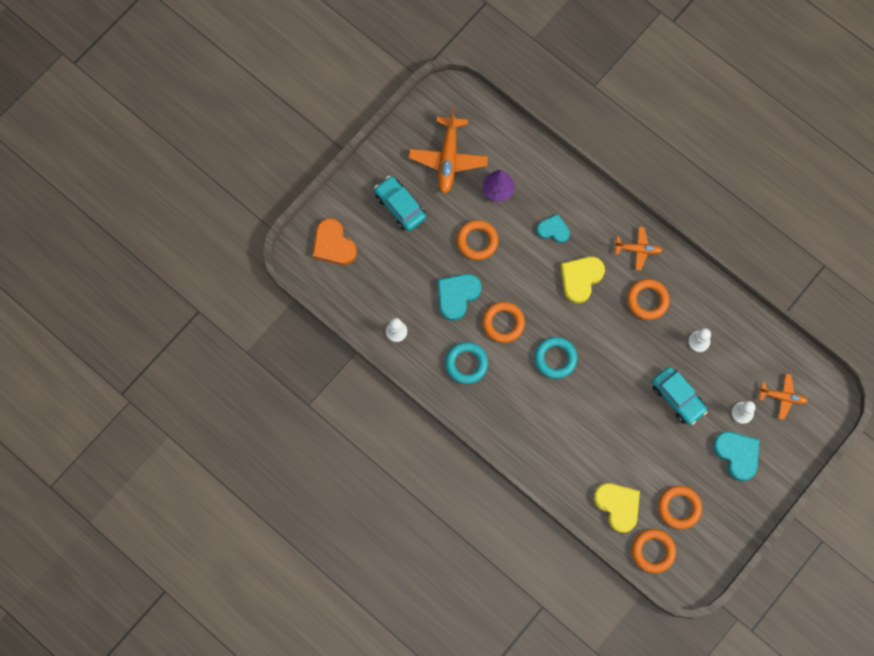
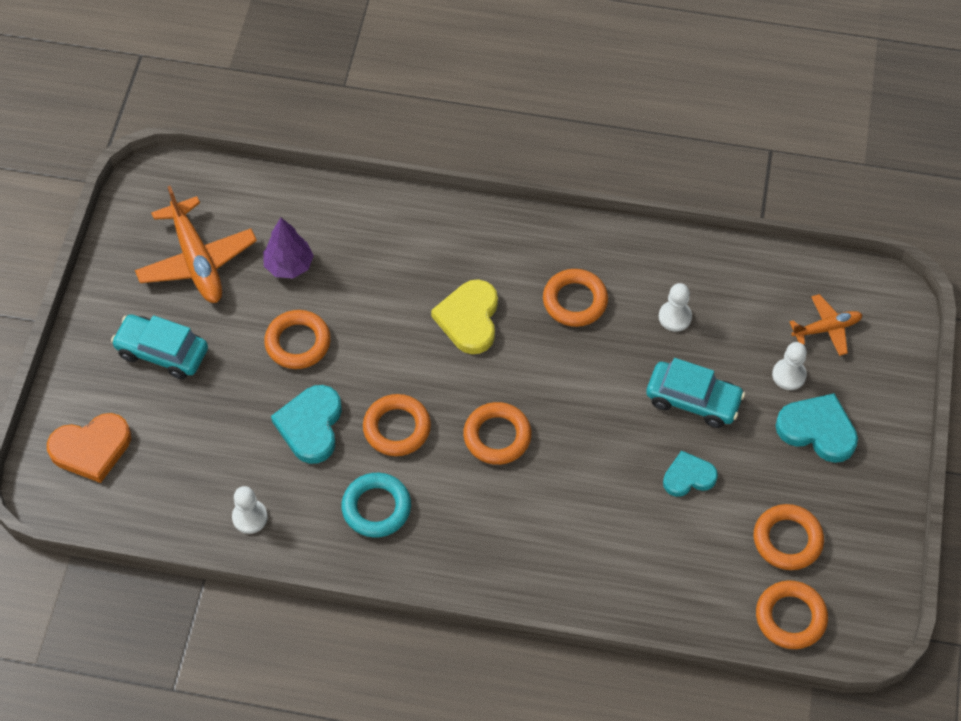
camera: 30 degrees left, 15 degrees down
orange heart [313,218,357,265] -> orange heart turned 45 degrees counterclockwise [47,413,131,483]
turquoise ring [535,337,577,379] -> orange ring [463,402,532,465]
turquoise heart [537,214,570,243] -> turquoise heart moved to [663,450,718,497]
yellow heart [594,483,640,533] -> none
orange plane [614,227,663,271] -> none

